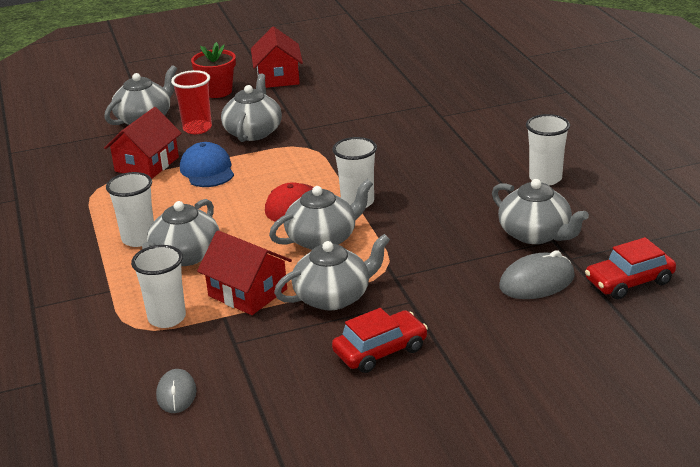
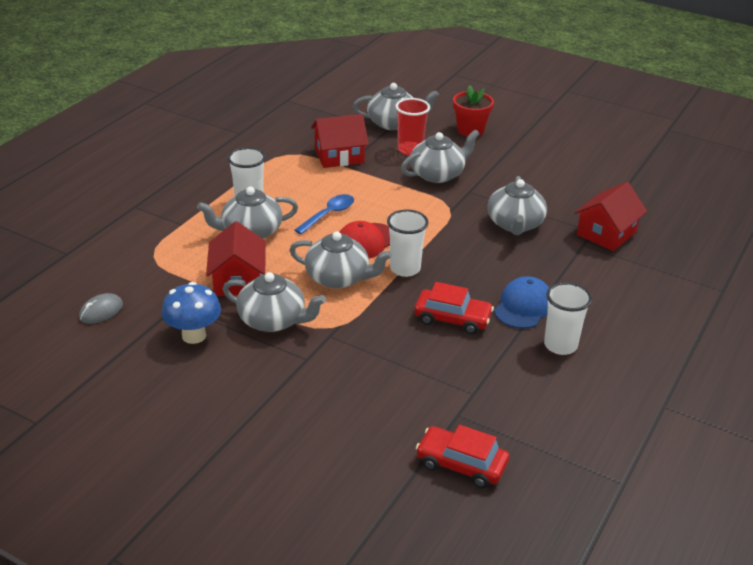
camera: 45 degrees right, 5 degrees up
white cup [131,245,186,328] -> none
blue cap [180,142,234,187] -> blue cap moved to [494,276,549,329]
red house [251,26,303,88] -> red house moved to [574,182,647,251]
red car [332,308,428,373] -> red car moved to [414,282,494,334]
grey teapot [492,179,589,244] -> grey teapot moved to [487,176,547,235]
grey mouse [499,250,575,299] -> none
none -> blue mushroom [162,282,221,344]
none -> blue spoon [295,194,354,234]

